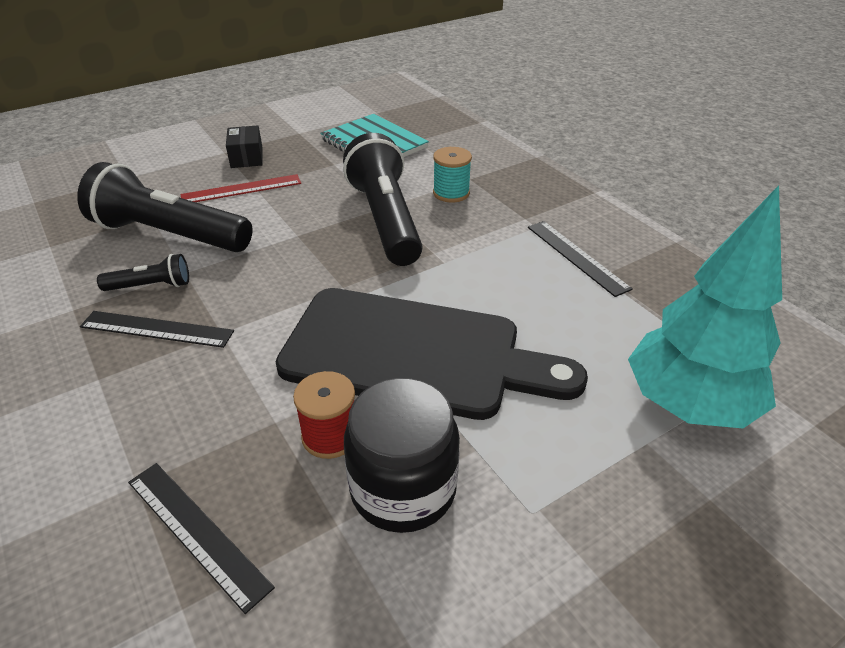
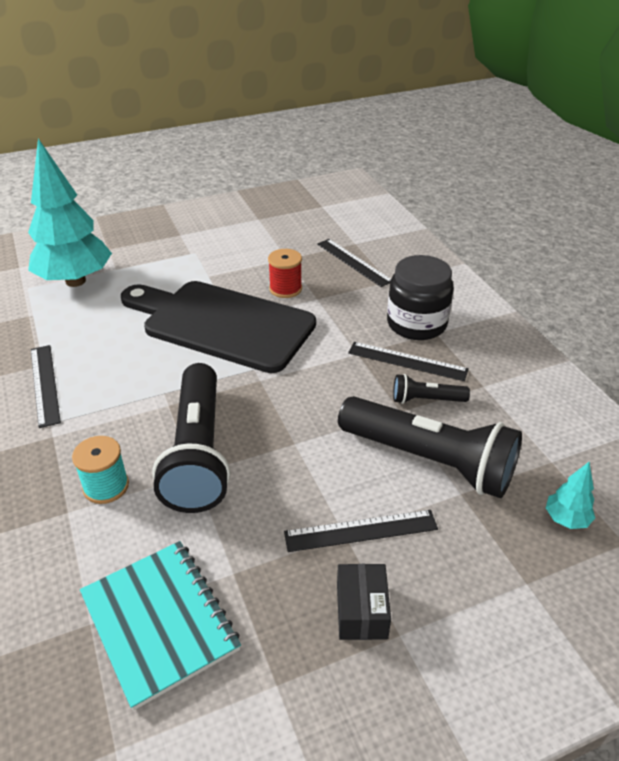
camera: 170 degrees left, 0 degrees up
red ruler [180,174,301,202] -> black ruler [284,510,438,552]
black jar [344,378,460,533] -> black jar moved to [387,255,454,340]
none -> turquoise tree [546,462,595,529]

